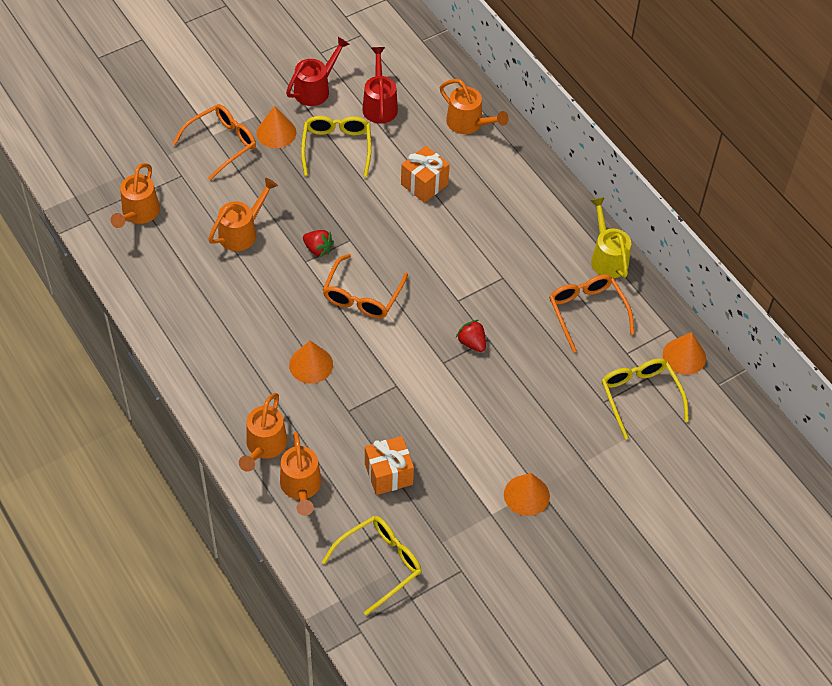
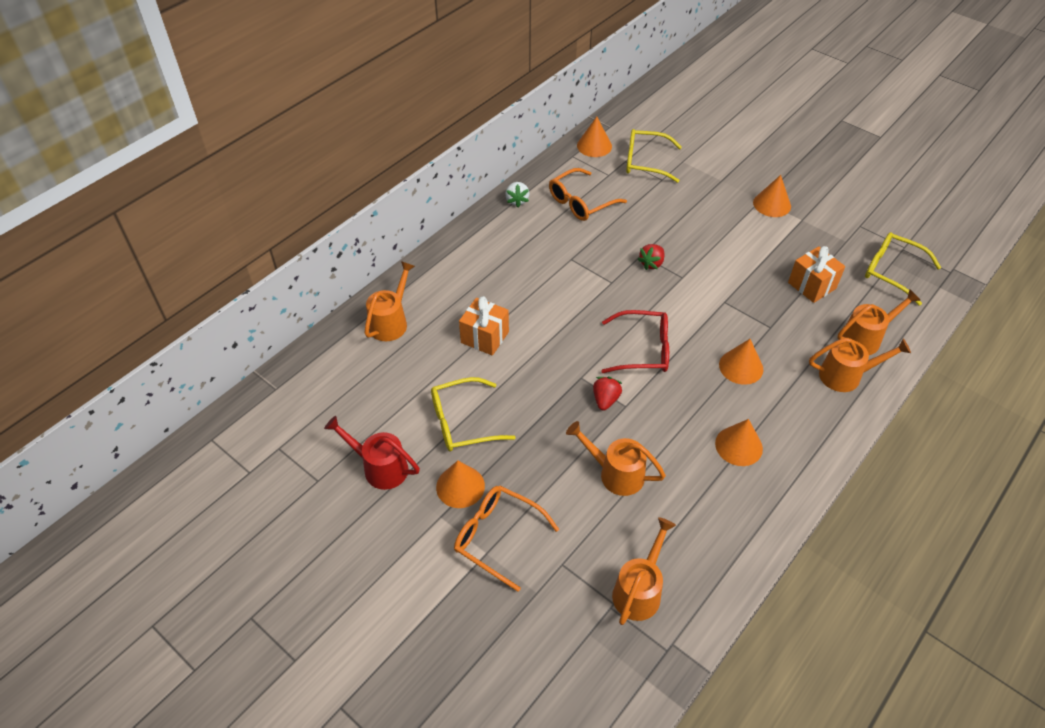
camera: 105 degrees left, 5 degrees down
orange watering can [111,163,160,228] -> orange watering can turned 60 degrees counterclockwise [612,517,676,625]
orange glasses [323,254,408,319] -> red glasses [601,310,669,373]
red watering can [362,47,398,124] -> none
yellow watering can [590,197,631,278] -> white strawberry [505,182,530,207]
yellow glasses [601,358,689,440] -> yellow glasses turned 45 degrees clockwise [626,129,682,183]
none -> orange cone [715,419,763,466]

